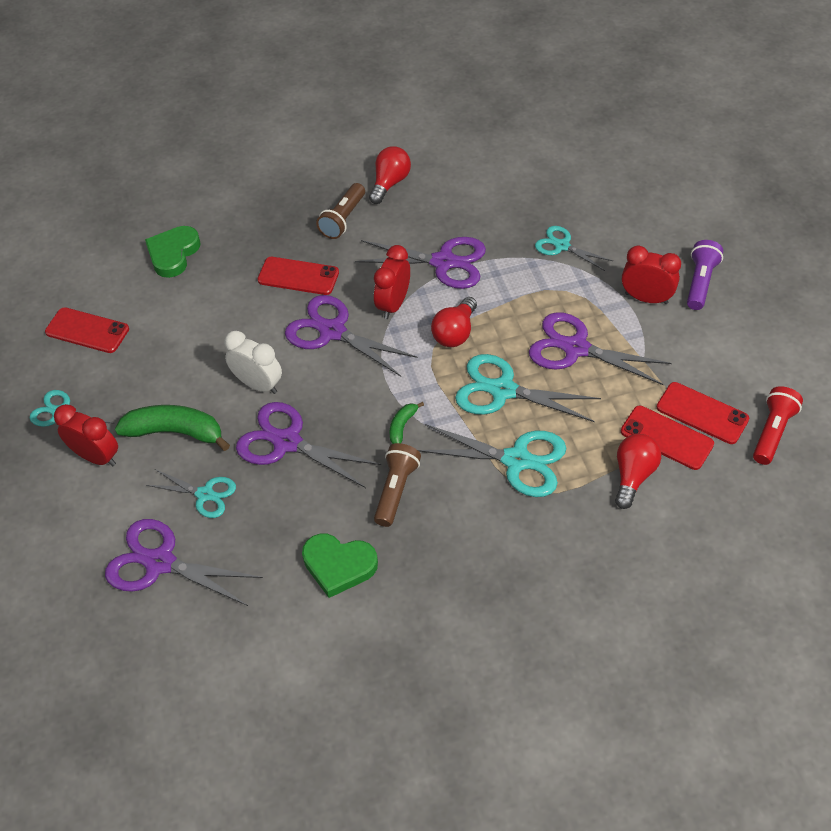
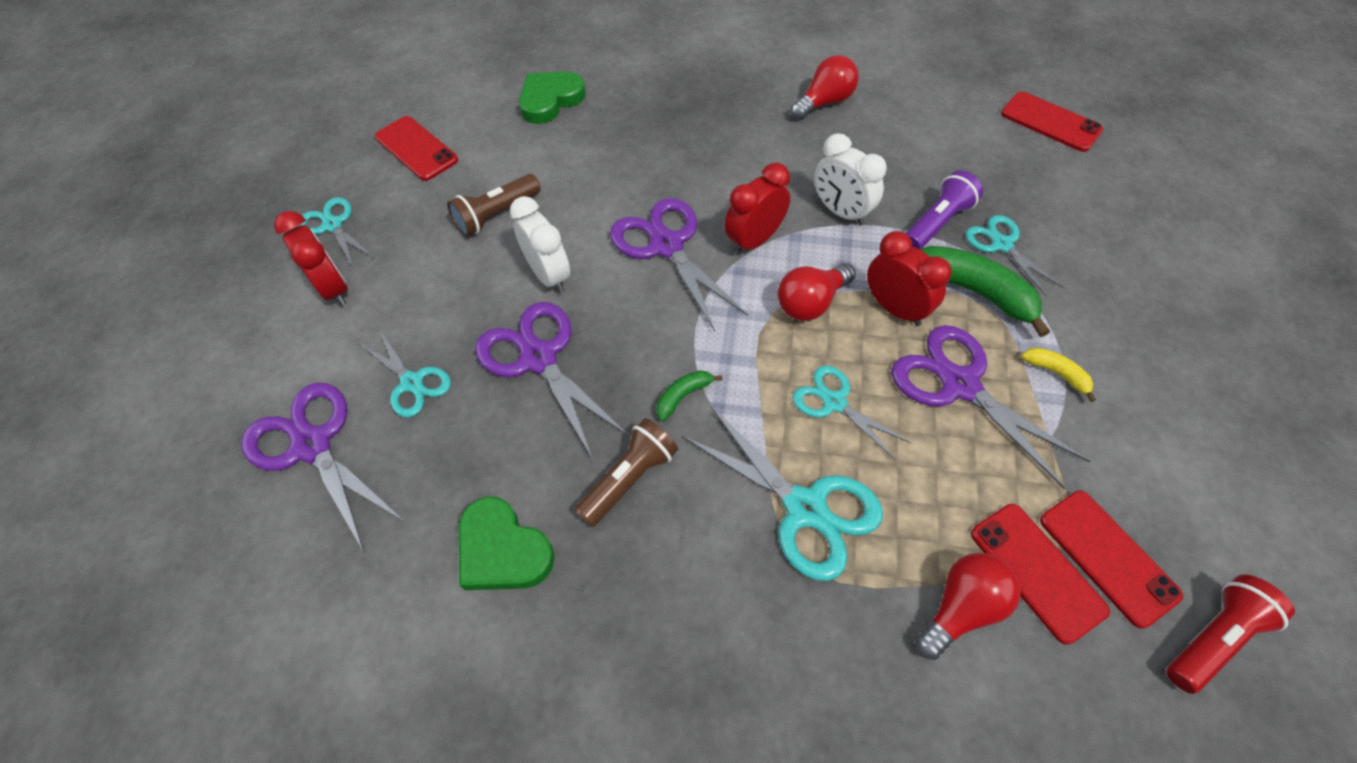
camera: 25 degrees right, 5 degrees up
green banana [115,405,230,451] -> green banana moved to [919,246,1050,337]
red phone [258,257,339,295] -> red phone moved to [1001,91,1103,152]
brown flashlight [316,183,365,239] -> brown flashlight moved to [447,174,541,237]
purple scissors [355,237,486,289] -> white clock [814,133,887,226]
turquoise scissors [455,354,601,422] -> turquoise scissors [792,366,911,460], size x0.61
red clock [622,246,681,304] -> red clock moved to [867,231,952,326]
purple flashlight [687,240,723,310] -> purple flashlight moved to [905,170,983,249]
none -> yellow banana [1021,347,1096,402]

